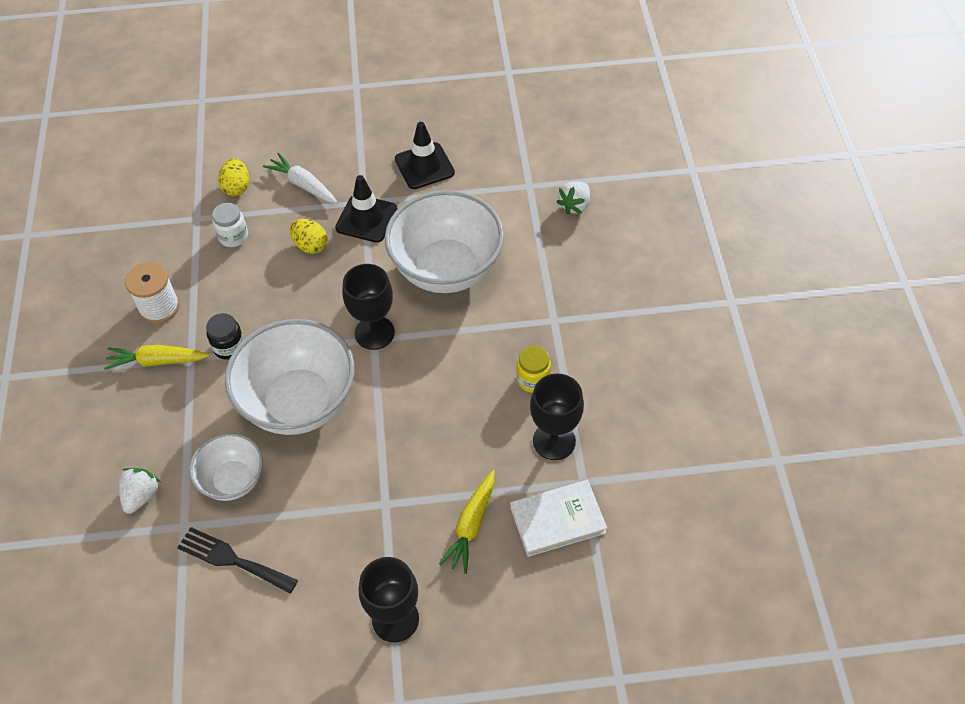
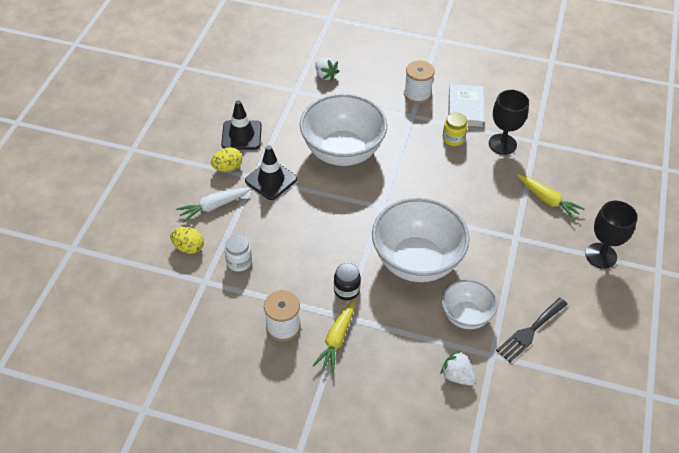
camera: 70 degrees left, 5 degrees down
yellow egg [290,219,327,254] -> yellow egg moved to [211,147,242,172]
black goblet [342,264,395,350] -> none
white book [510,480,607,557] -> white book moved to [448,84,484,127]
none -> white spool [404,60,435,104]

